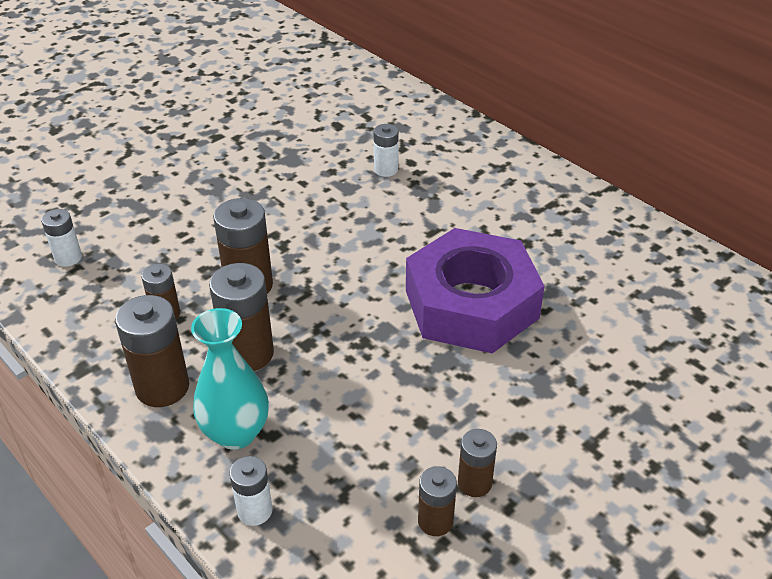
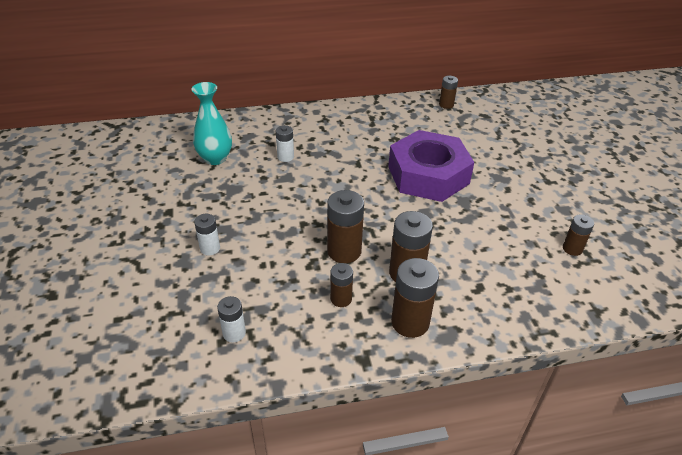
camera: 60 degrees left, 0 degrees up
turquoise vase [191,308,269,450] -> turquoise vase moved to [191,82,232,165]
white battery [230,456,272,526] -> white battery moved to [194,214,220,256]
brown battery [458,429,497,497] -> brown battery moved to [439,76,458,109]

